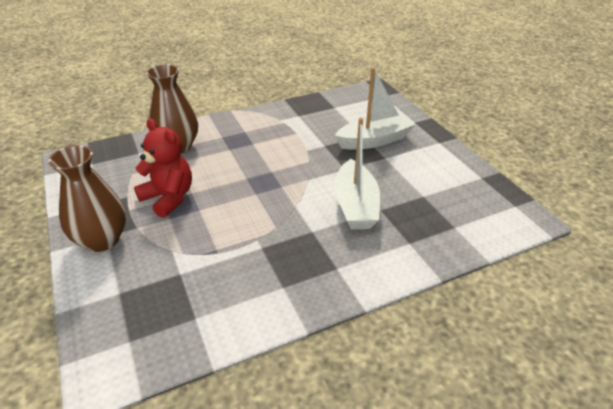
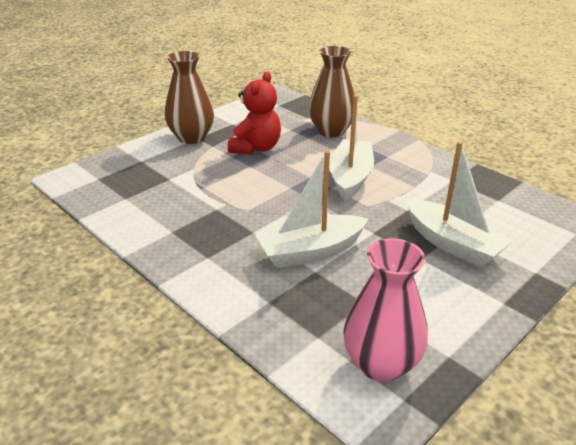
camera: 70 degrees right, 5 degrees down
none -> white boat [329,95,374,201]
none -> pink vase [343,238,428,382]

